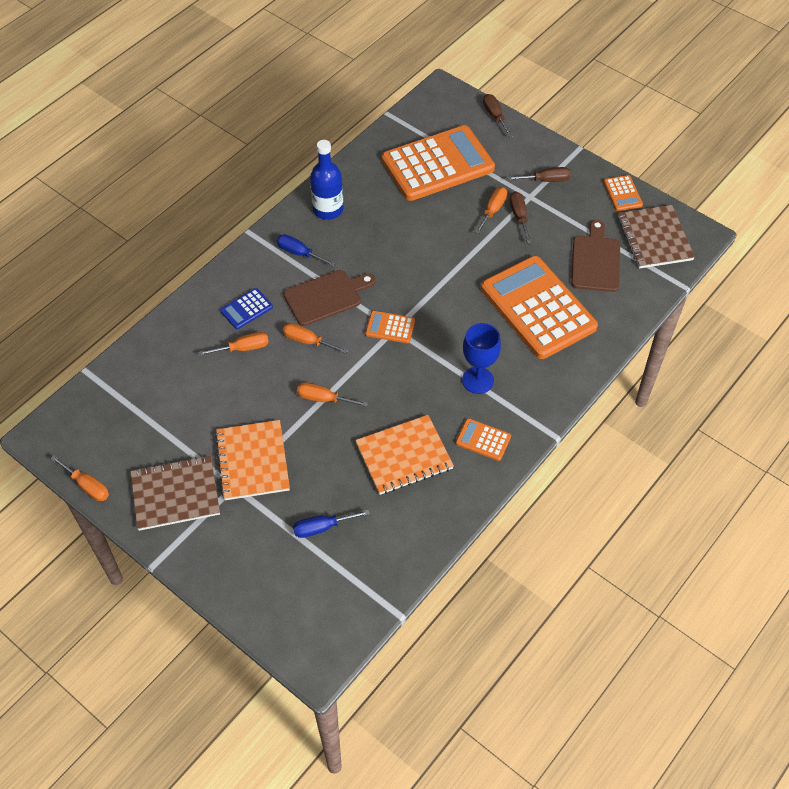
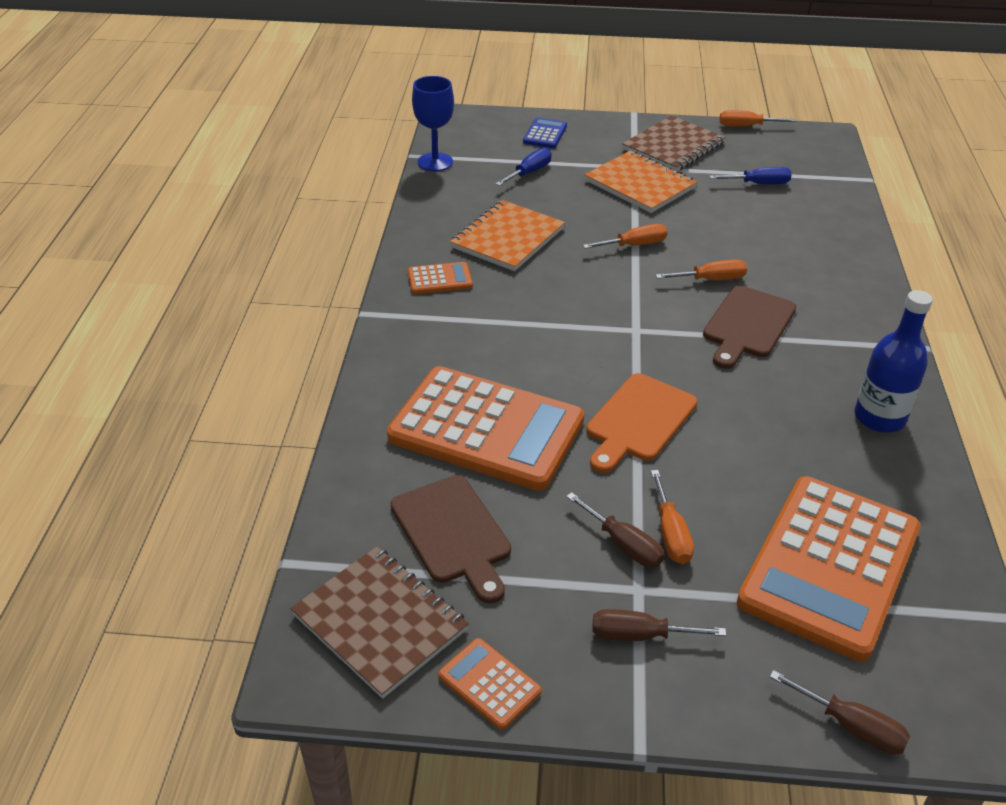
camera: 145 degrees right, 15 degrees down
orange screwdriver [198,332,269,356] -> none
blue calculator [220,288,273,329] -> blue calculator moved to [523,118,567,148]
blue screwdriver [277,234,336,266] -> blue screwdriver moved to [709,167,792,184]
orange calculator [365,311,415,343] -> none
blue goblet [462,323,501,394] -> blue goblet moved to [412,76,454,171]
brown screwdriver [507,167,571,182] -> brown screwdriver turned 45 degrees clockwise [592,609,726,641]
none -> orange cutting board [586,373,698,473]

